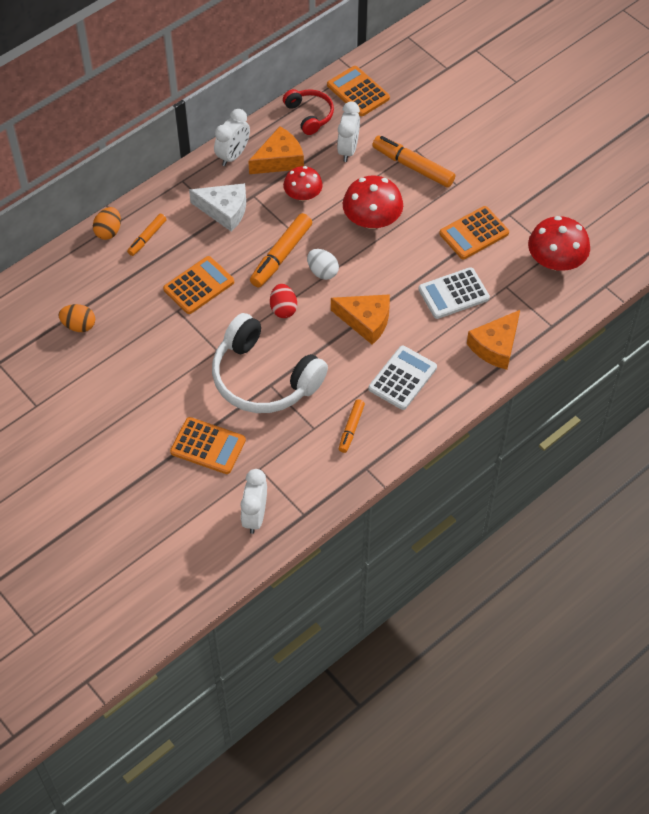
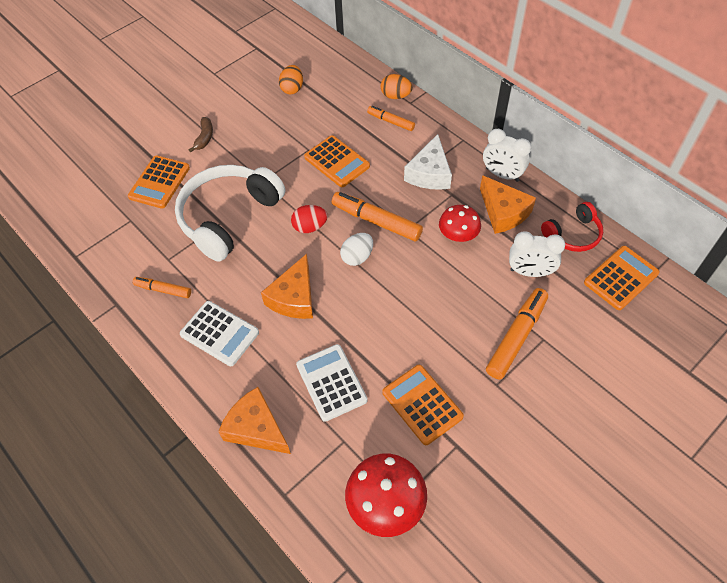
camera: 90 degrees right, 0 degrees up
white clock [240,469,267,534] -> none
red mushroom [343,175,403,229] -> none
none -> brown banana [189,117,213,152]

